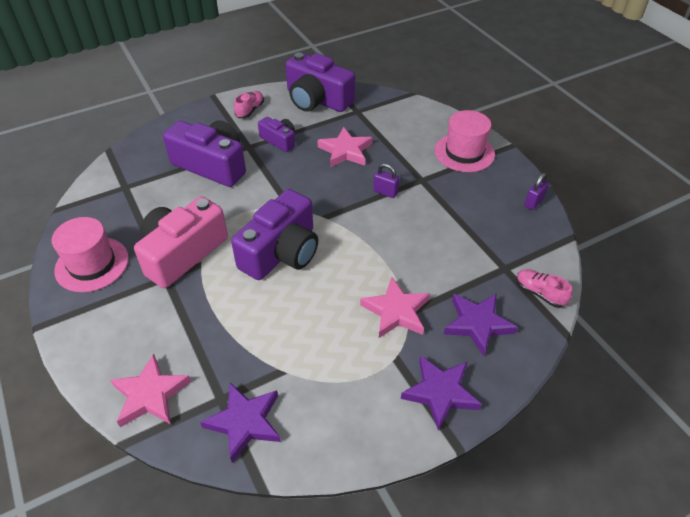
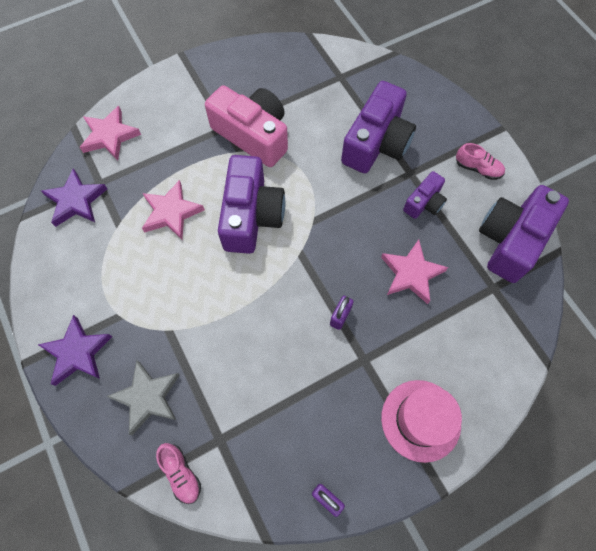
camera: 90 degrees right, 20 degrees up
pink hat [52,217,129,292] -> none
purple camera [231,189,318,280] -> purple camera turned 120 degrees counterclockwise [218,155,285,254]
pink star [360,277,430,338] -> pink star moved to [142,180,205,240]
purple star [444,293,518,356] -> grey star [106,360,180,435]
pink shoe [516,269,572,308] -> pink shoe turned 105 degrees clockwise [156,443,201,504]

